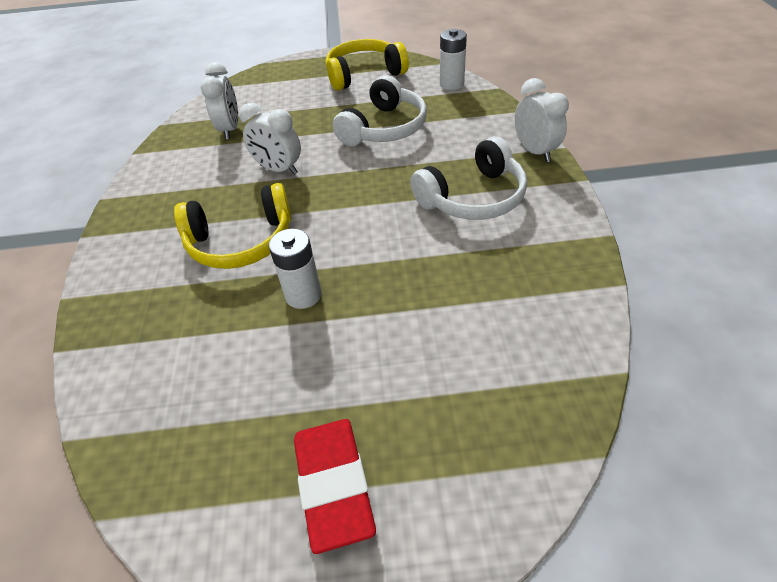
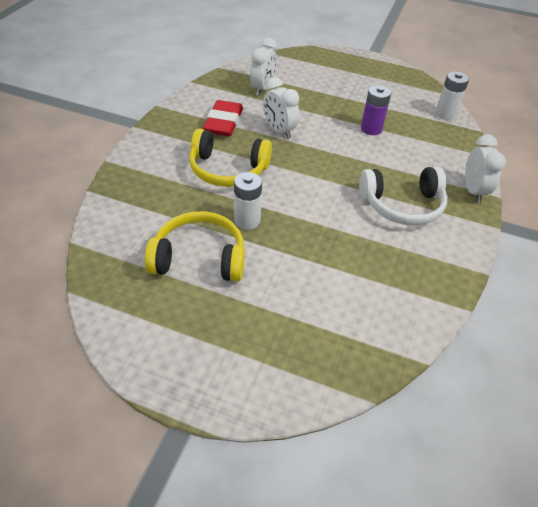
camera: 20 degrees right, 0 degrees up
red eraser [294,419,376,554] -> red eraser moved to [203,100,243,136]
yellow headphones [326,39,409,91] -> yellow headphones moved to [145,211,245,282]
white headphones [333,75,427,146] -> purple battery [361,85,391,135]

